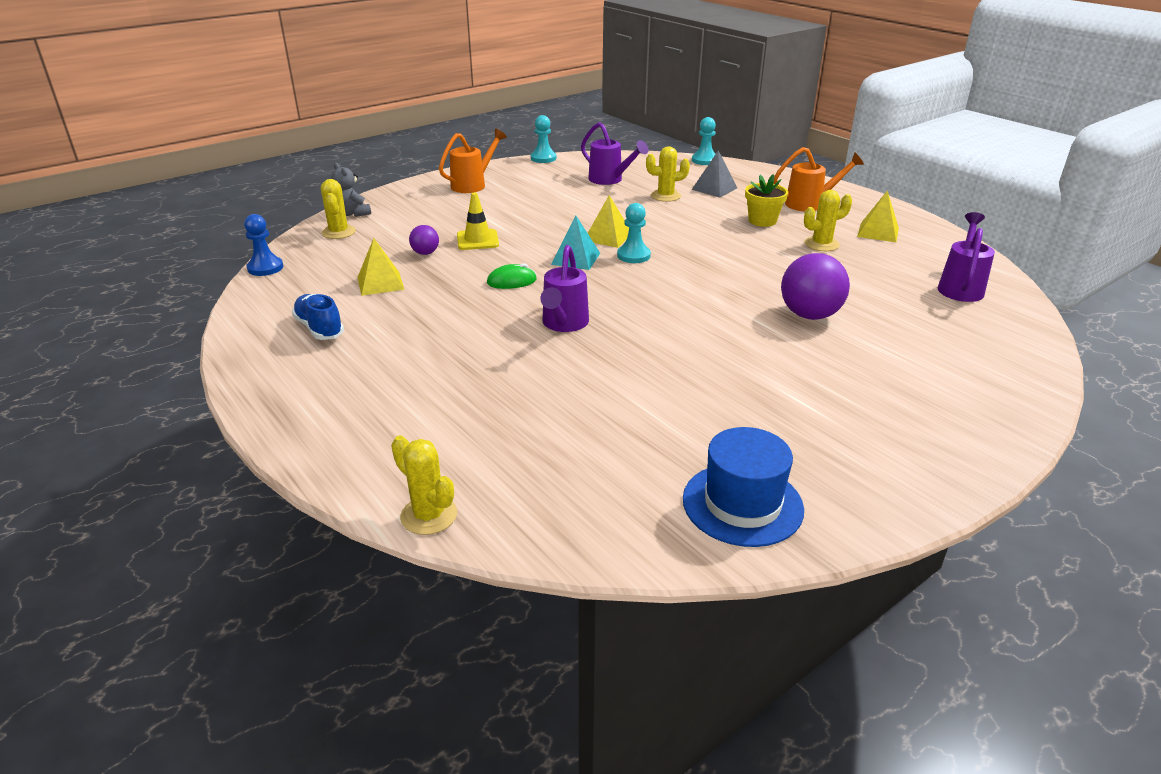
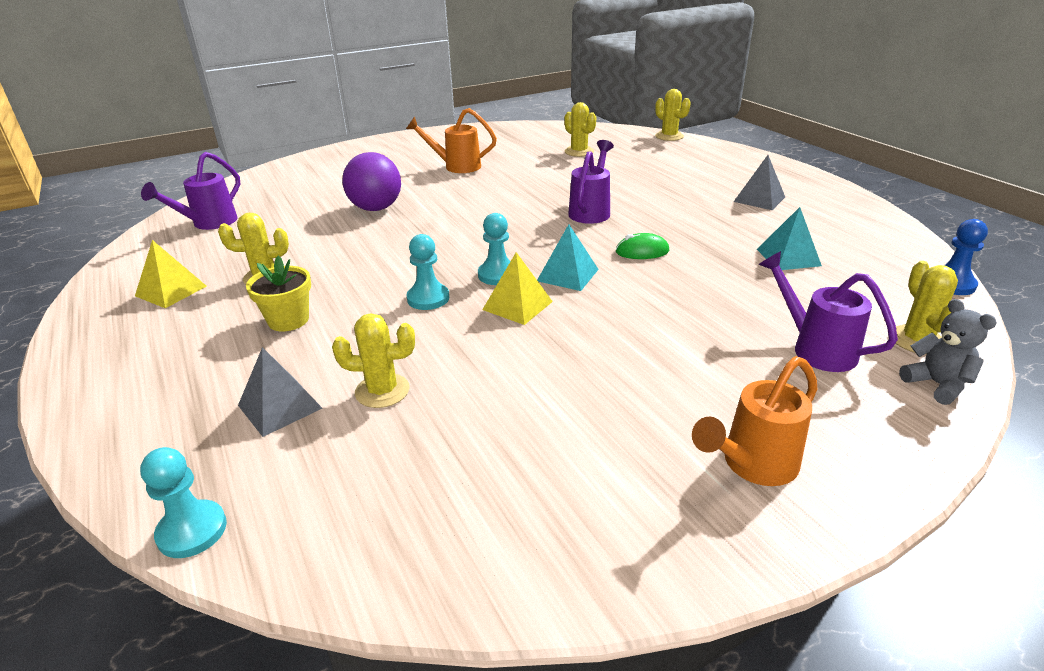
camera: 170 degrees left, 0 degrees up
blue shoe [292,294,344,340] -> none
yellow pyramid [357,238,405,296] -> turquoise pyramid [757,207,822,270]
purple ball [409,225,439,255] -> none
yellow traffic cone [457,193,499,250] -> none
turquoise pawn [531,115,556,163] -> turquoise pawn moved to [406,234,449,310]
purple watering can [581,122,648,185] -> purple watering can moved to [758,251,898,372]
blue hat [683,427,804,547] -> none
orange watering can [774,147,864,211] -> orange watering can moved to [406,108,497,173]
none -> yellow cactus [564,102,596,157]
none -> grey pyramid [734,155,785,210]

